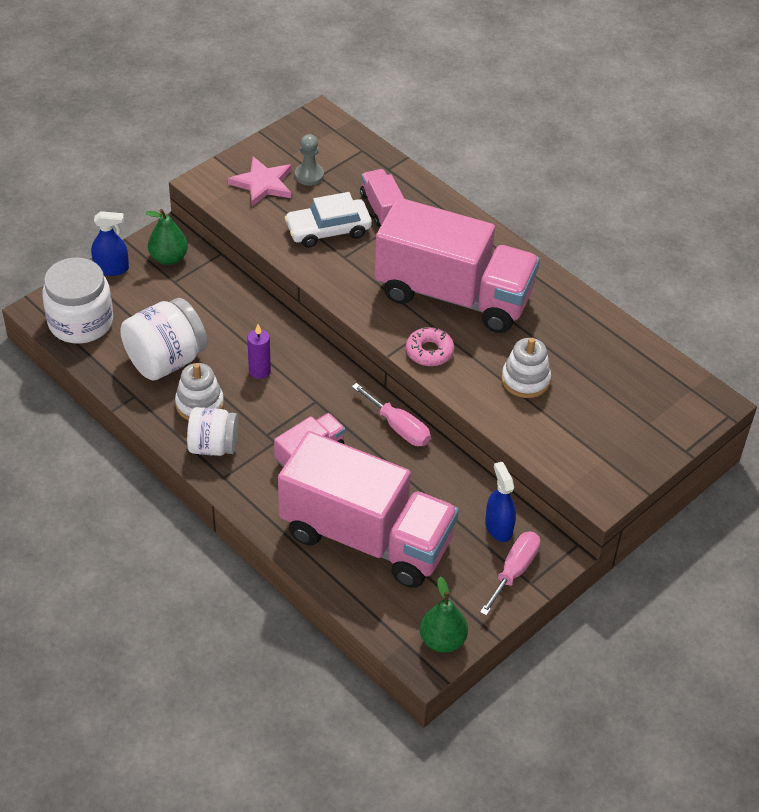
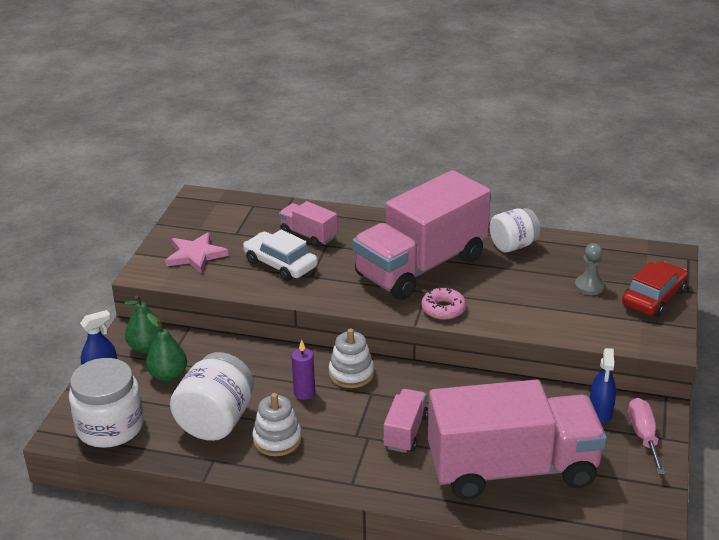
camera: 30 degrees left, 15 degrees down
white jar [187,407,238,456] -> white jar moved to [490,208,541,253]
white car [285,192,372,248] -> white car turned 90 degrees clockwise [243,229,318,281]
grey pawn [295,134,324,185] -> grey pawn moved to [575,243,605,295]
pink screwdriver [352,383,431,446] -> none
pink truck [374,198,540,333] -> pink truck turned 150 degrees clockwise [353,170,491,300]
green pear [420,577,468,653] -> green pear moved to [146,314,187,382]
blue spray bottle [485,462,516,542] -> blue spray bottle turned 120 degrees counterclockwise [590,348,616,424]
white stacking toy [502,338,551,398] -> white stacking toy moved to [329,328,374,388]
none -> red car [622,261,688,317]

